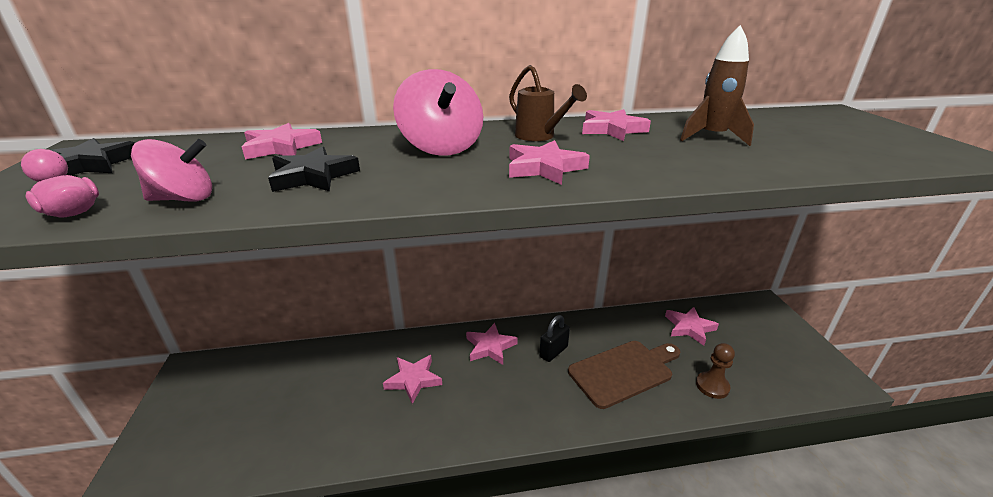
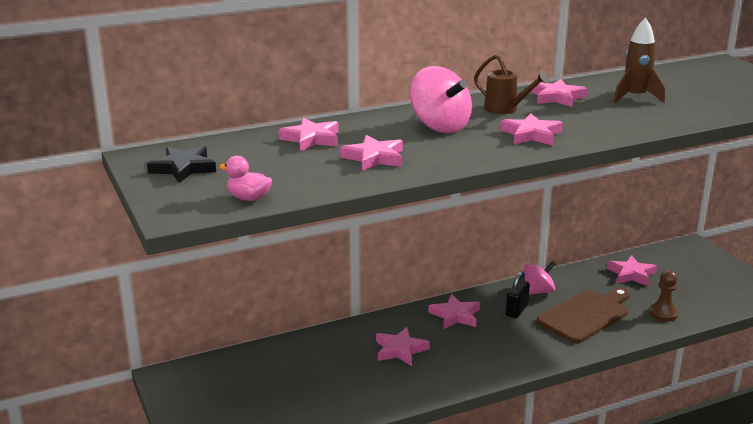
camera: 15 degrees left, 5 degrees down
pink spinning top [131,139,212,201] -> pink spinning top moved to [524,261,556,295]
black star [268,146,360,192] -> pink star [340,135,403,171]

